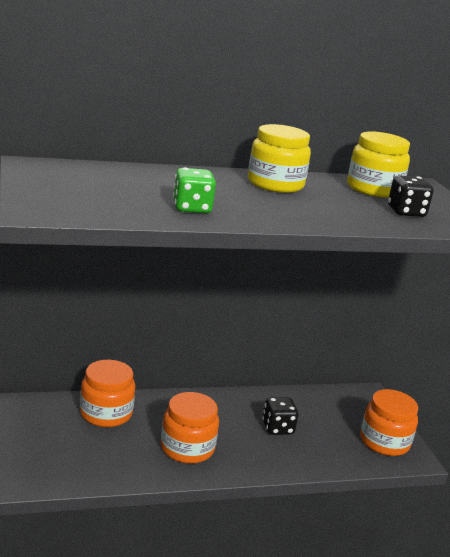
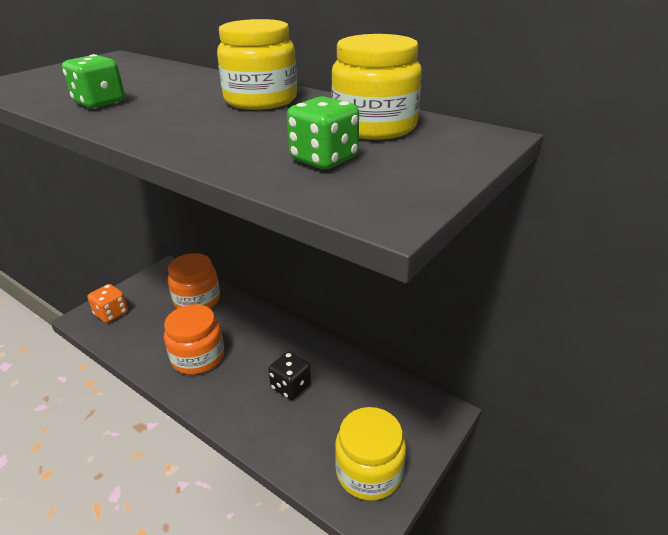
camera: 55 degrees right, 10 degrees up
orange jar [360,389,418,456] -> yellow jar [335,407,406,501]
black dice [388,175,434,217] -> green dice [287,96,359,169]
none -> orange dice [87,284,128,323]

